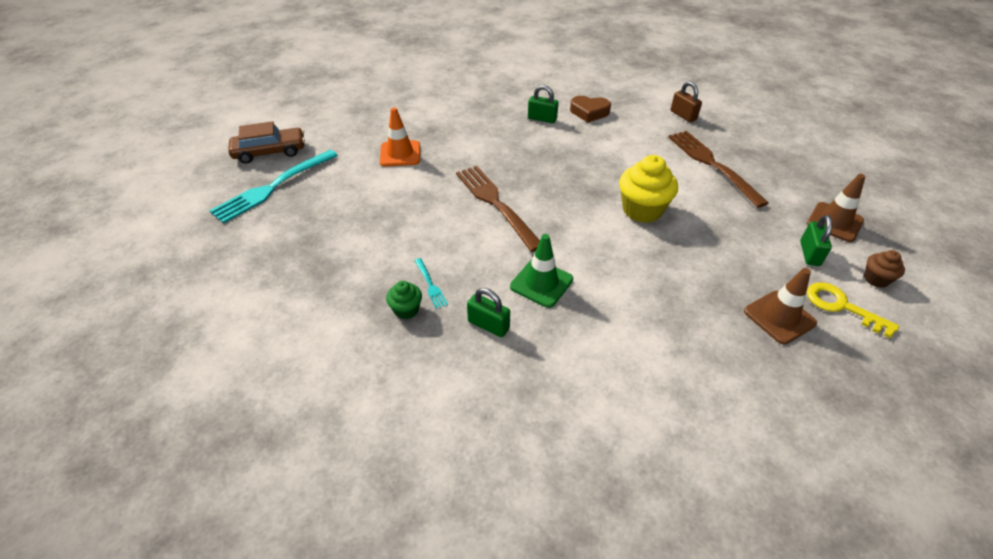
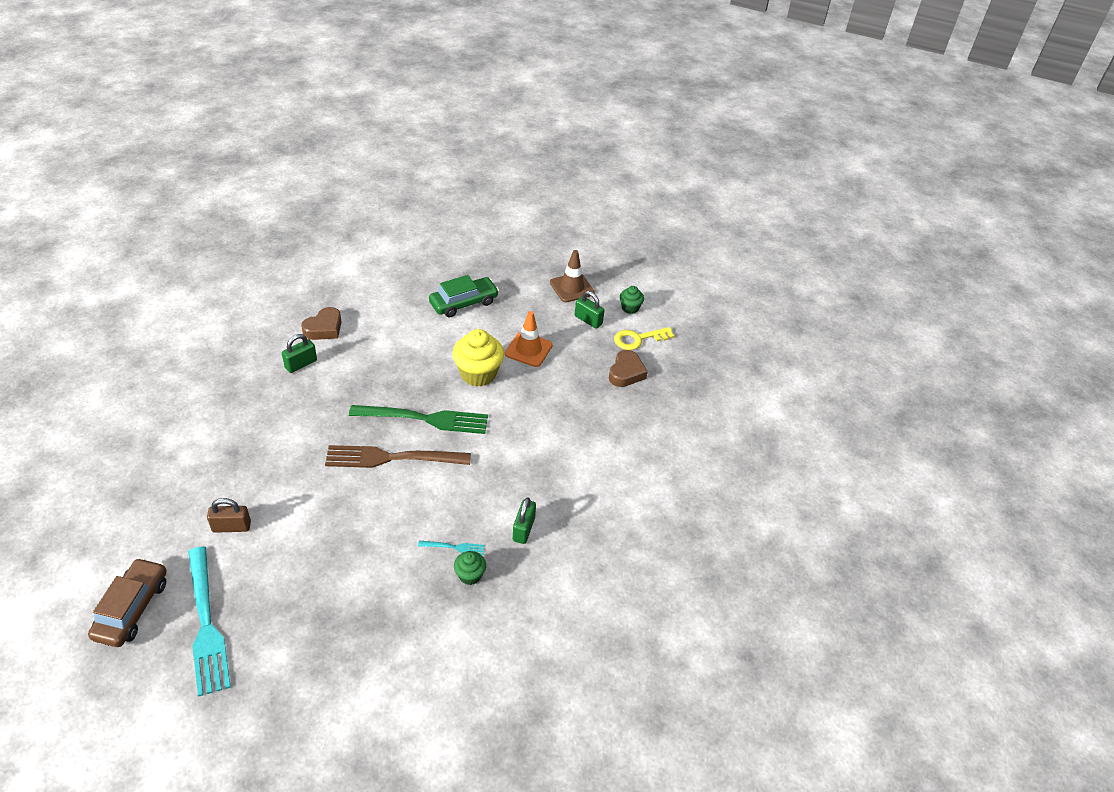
camera: 65 degrees left, 0 degrees up
orange traffic cone [380,107,420,167] -> orange traffic cone moved to [505,311,553,367]
green padlock [467,288,510,337] -> green padlock turned 45 degrees counterclockwise [513,497,536,544]
green traffic cone [510,234,573,308] -> none
brown fork [668,131,769,208] -> green car [429,275,499,317]
brown padlock [671,81,702,122] -> brown padlock moved to [207,498,251,533]
brown traffic cone [744,268,817,344] -> brown heart [609,350,648,387]
brown cupcake [864,250,905,288] -> green cupcake [620,286,644,314]
none -> green fork [349,405,488,434]

